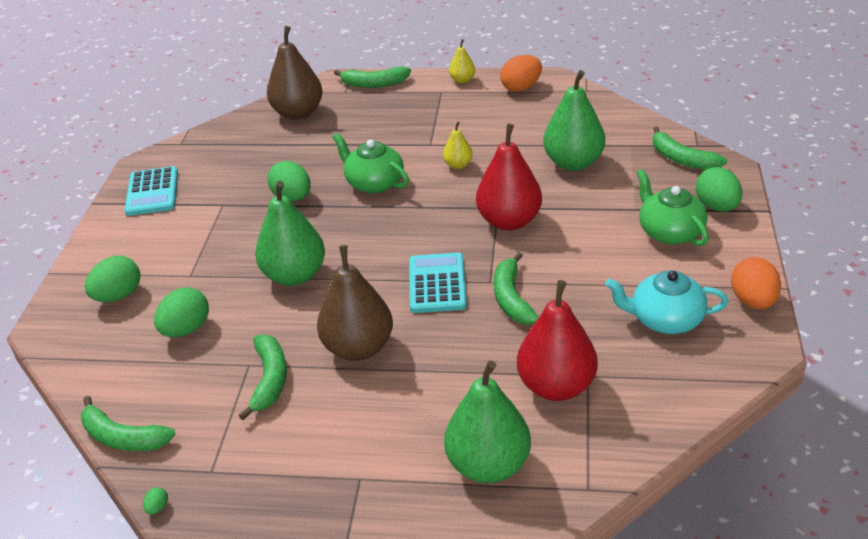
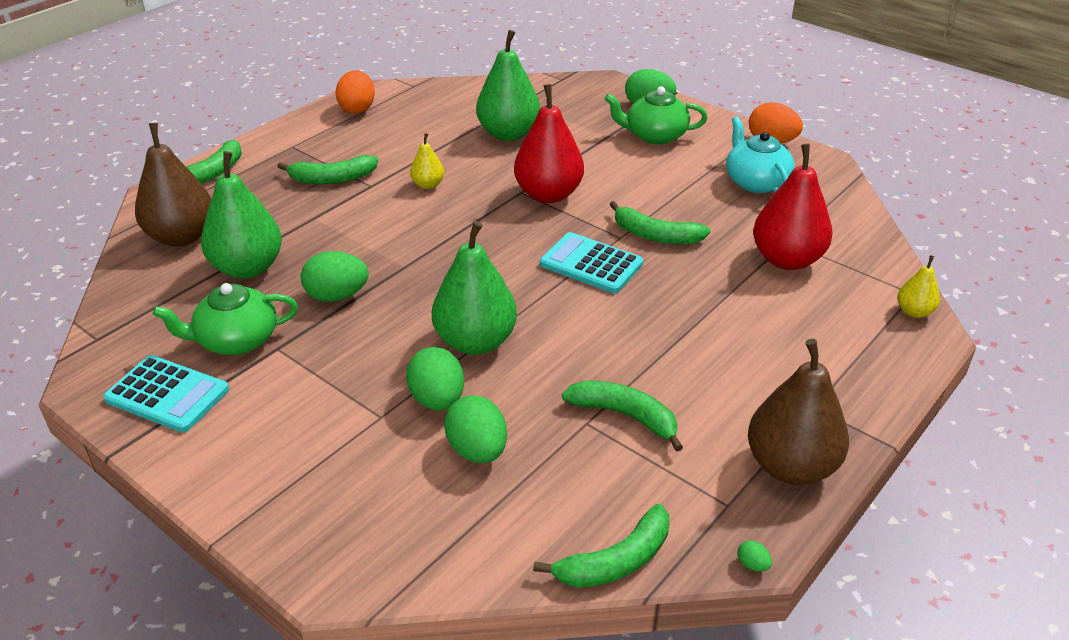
camera: 60 degrees left, 0 degrees up
green egg [85,256,140,302] -> green egg moved to [406,347,464,411]
brown pear [317,245,393,361] -> brown pear moved to [748,339,849,485]
green teapot [332,133,409,193] -> green teapot moved to [153,283,298,355]
green pear [444,360,531,483] -> green pear moved to [201,151,282,279]
yellow pear [449,39,475,83] -> yellow pear moved to [897,255,940,318]
turquoise teapot [605,270,728,334] -> turquoise teapot turned 120 degrees clockwise [726,116,794,193]
green banana [653,127,727,170] -> green banana moved to [277,155,378,184]

